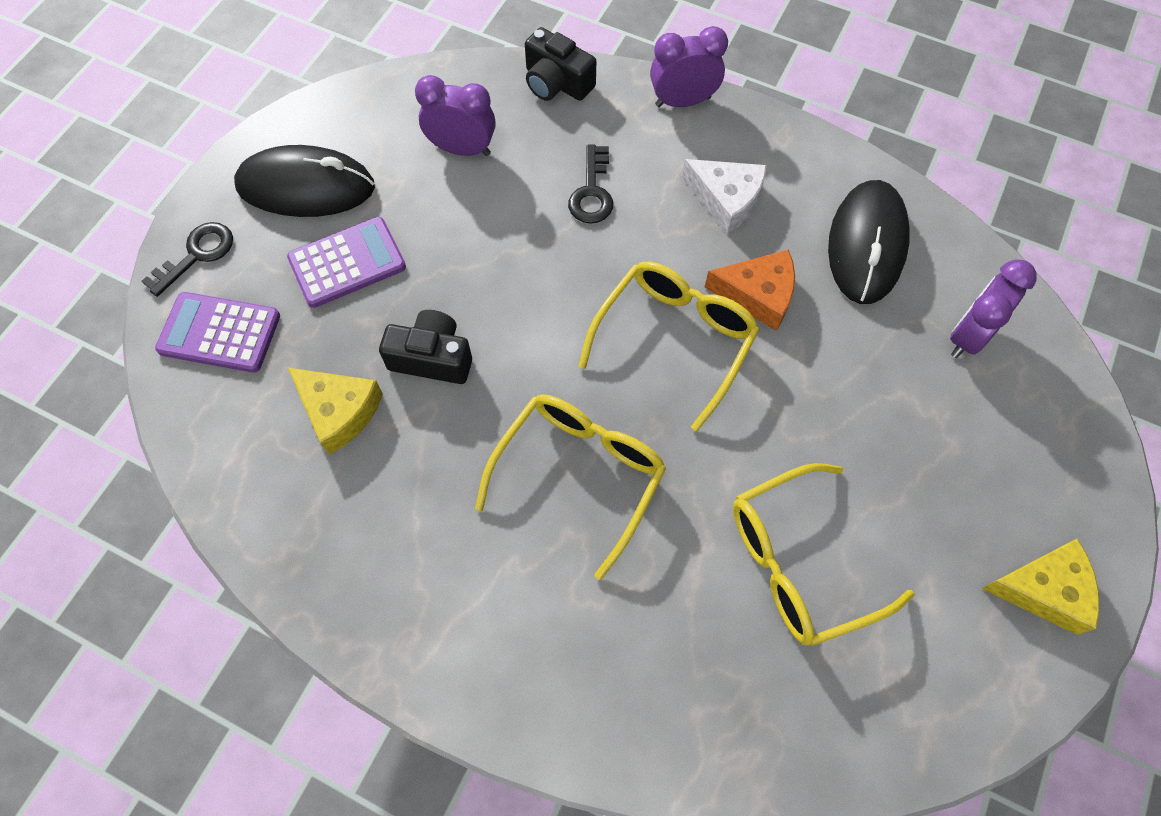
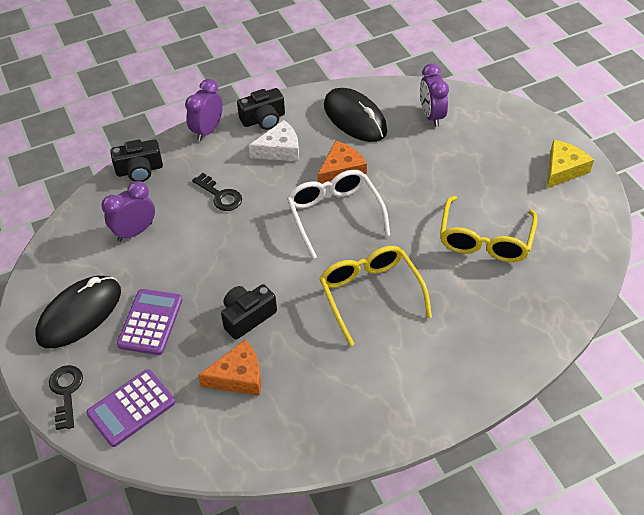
camera: 50 degrees left, 15 degrees down
yellow cheese [288,368,383,454] -> orange cheese [198,340,261,396]
yellow glasses [579,262,759,432] -> white glasses [287,170,390,259]
none -> black camera [237,88,285,130]

